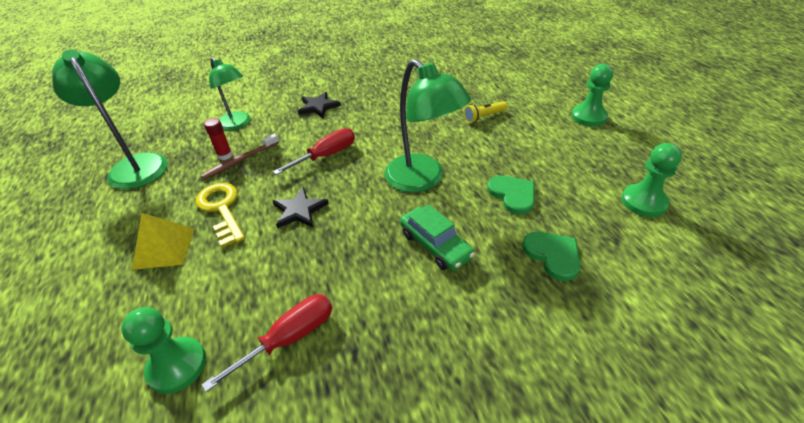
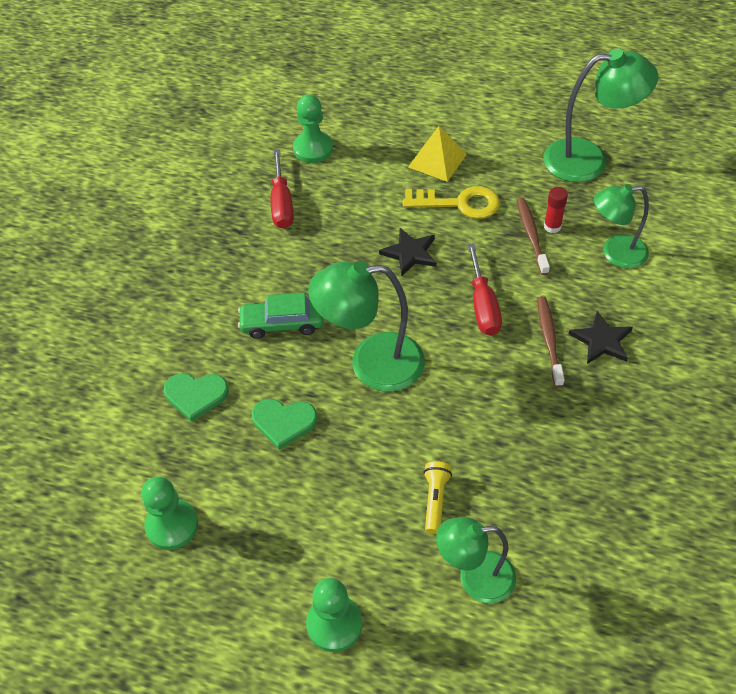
camera: 125 degrees right, 10 degrees up
none -> green lamp [436,517,516,603]
none -> brown toothbrush [537,296,565,387]

